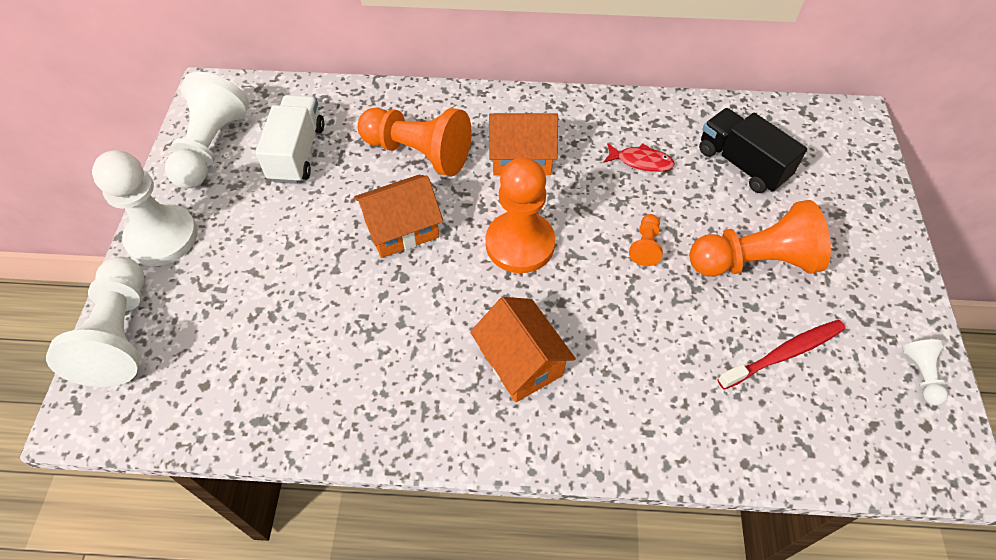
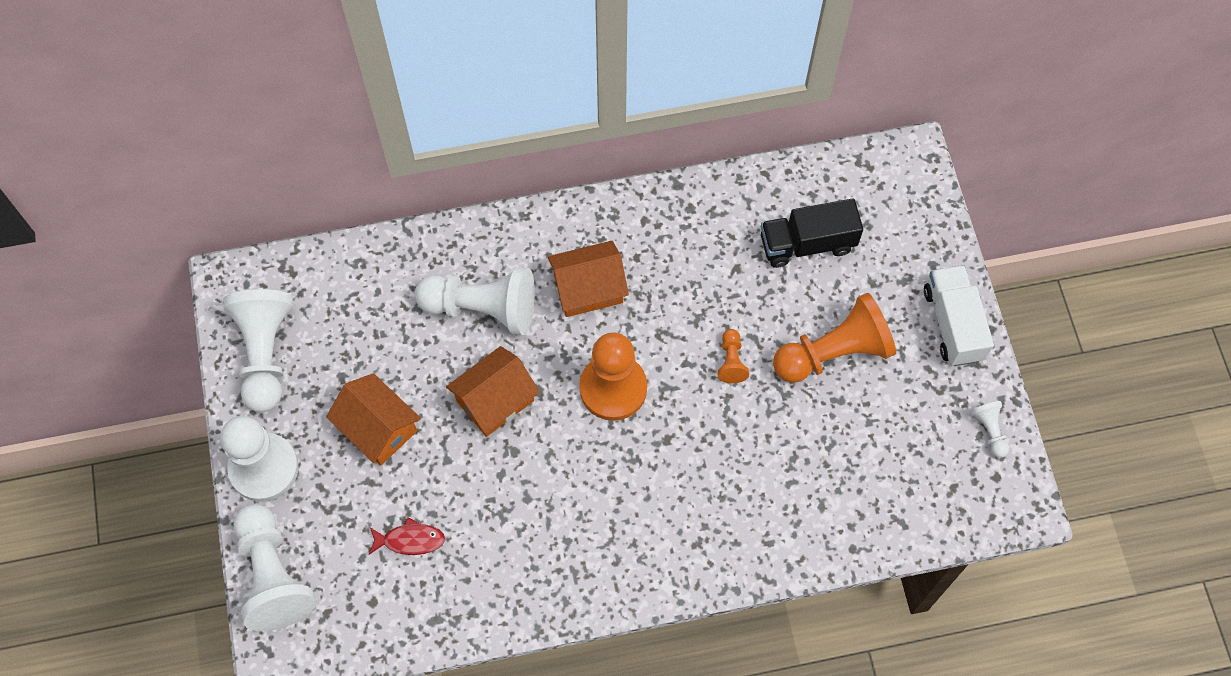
camera: 15 degrees left, 10 degrees up
white truck [255,95,324,184] -> white truck moved to [924,265,994,366]
orange pawn [358,108,472,177] -> white pawn [415,267,535,335]
orange house [470,297,576,402] -> orange house moved to [326,373,421,465]
red fish [603,143,675,172] -> red fish moved to [369,518,445,555]
black truck [699,108,807,193] -> black truck turned 45 degrees counterclockwise [761,198,863,268]
red toothbrush [717,320,846,390] -> none

